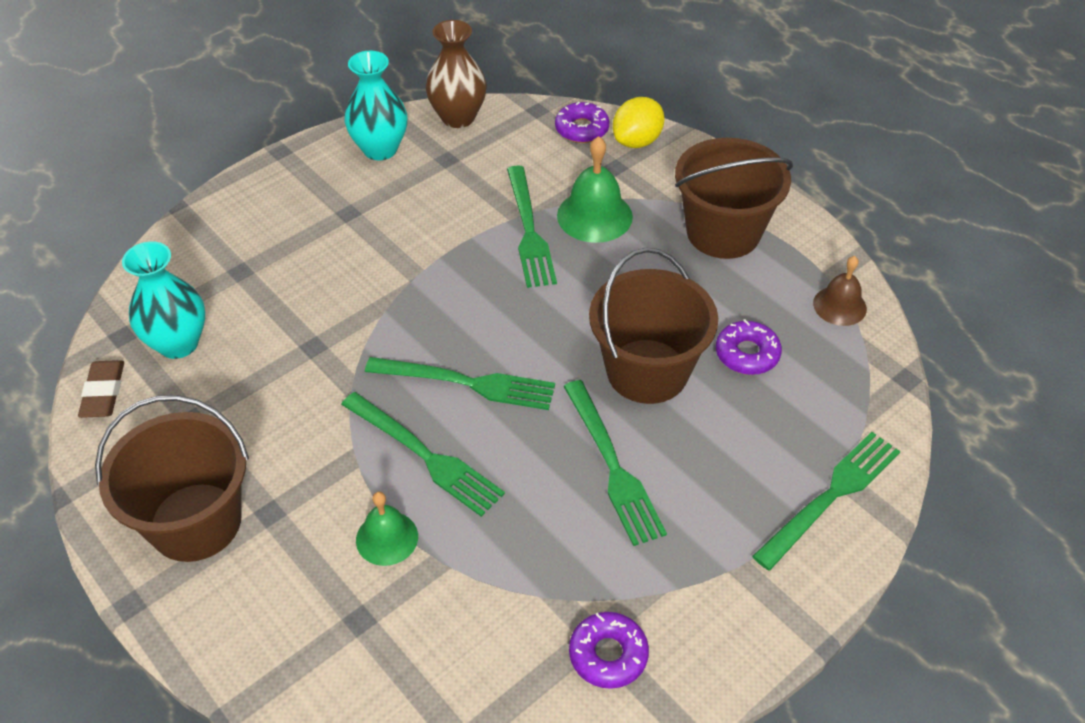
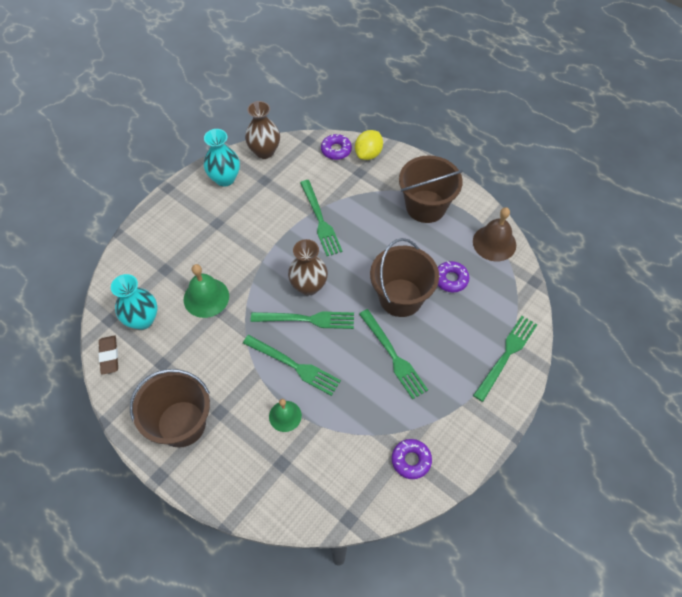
camera: 10 degrees left, 10 degrees up
green bell [557,136,633,243] -> green bell moved to [184,264,229,318]
brown bell [813,256,867,326] -> brown bell [473,207,516,261], size x1.53
none -> brown vase [288,239,328,296]

